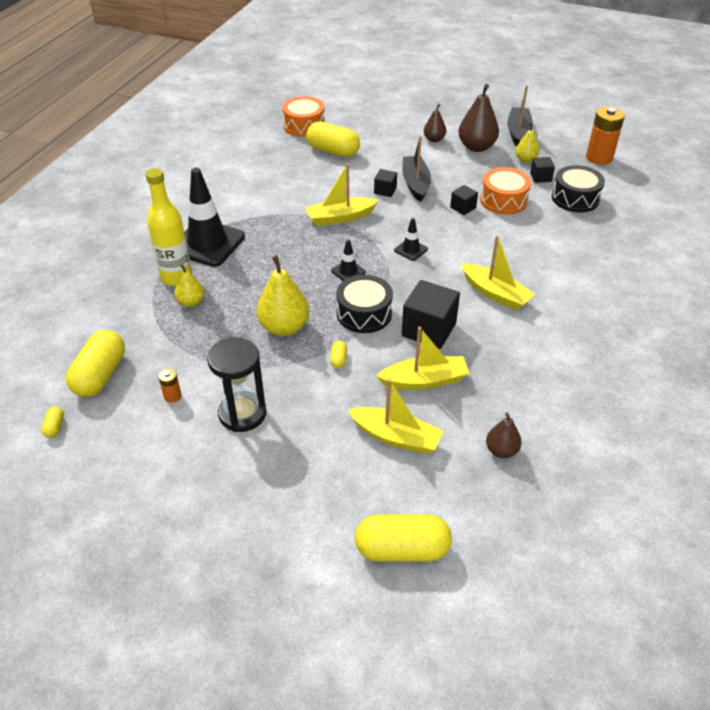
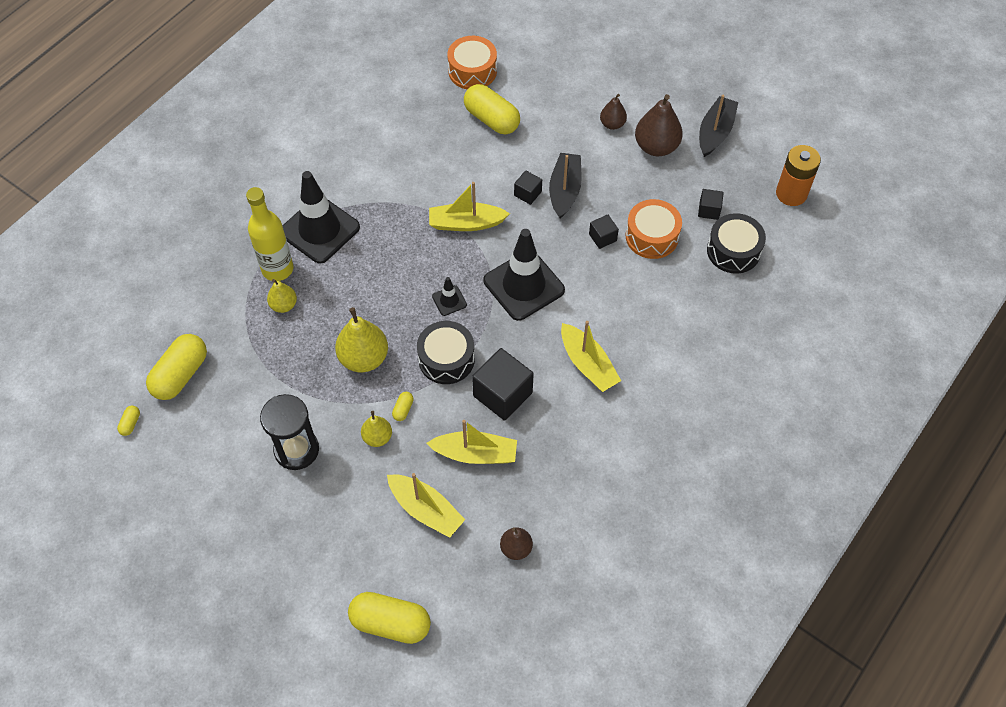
camera: 15 degrees right, 15 degrees up
orange battery [158,369,181,403] -> none
black traffic cone [394,218,428,261] -> black traffic cone [484,229,565,321], size x2.26
yellow pear [516,123,539,163] -> yellow pear moved to [361,411,392,447]

